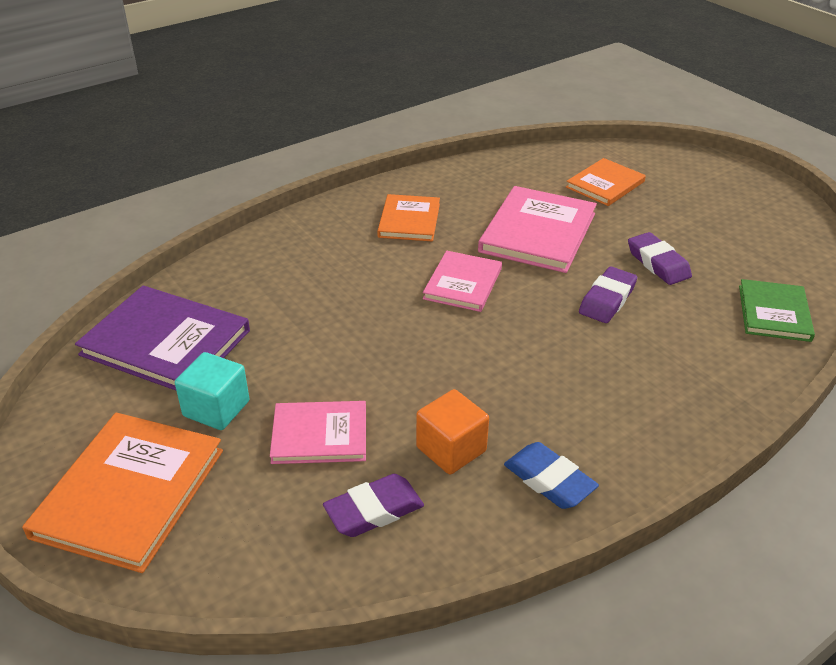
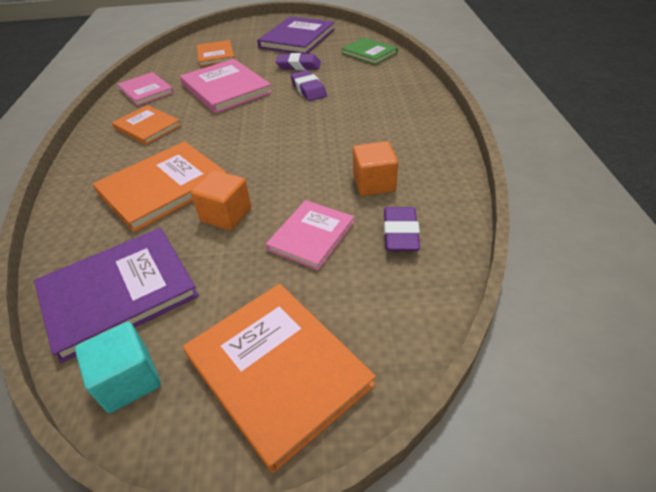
camera: 55 degrees left, 5 degrees up
turquoise cube [175,352,250,430] -> turquoise cube moved to [75,322,161,413]
pink book [423,251,502,312] -> pink book moved to [117,72,174,106]
blue eraser [504,442,599,509] -> none
none -> orange book [93,141,227,232]
none -> orange cube [191,170,251,231]
none -> purple book [257,17,335,54]

